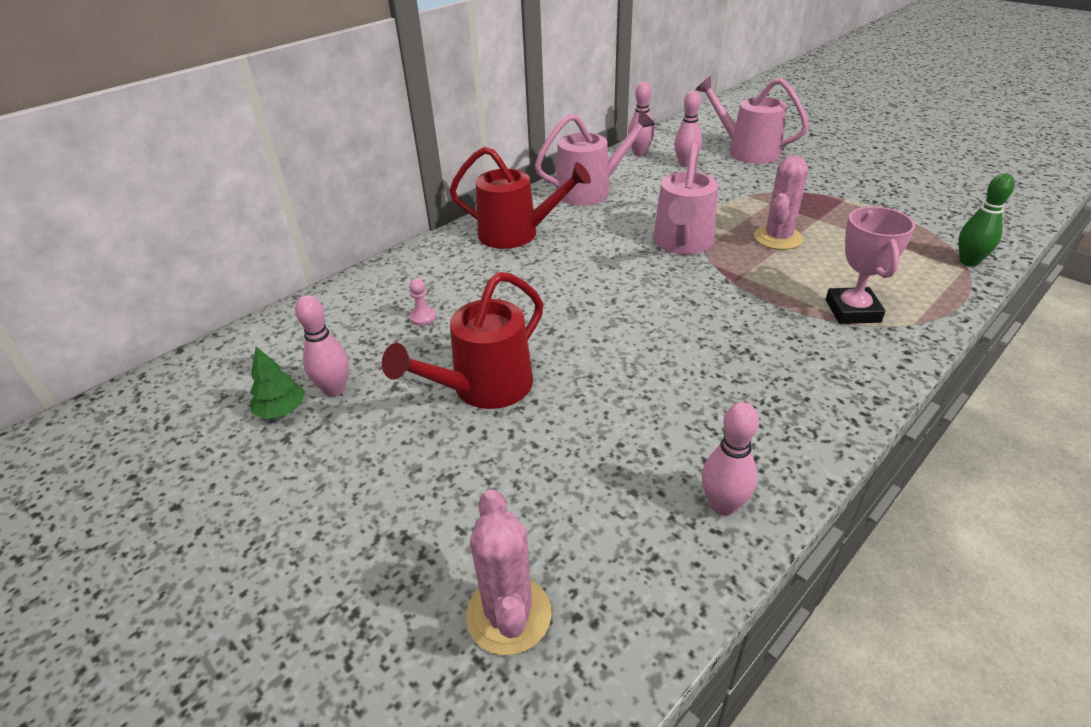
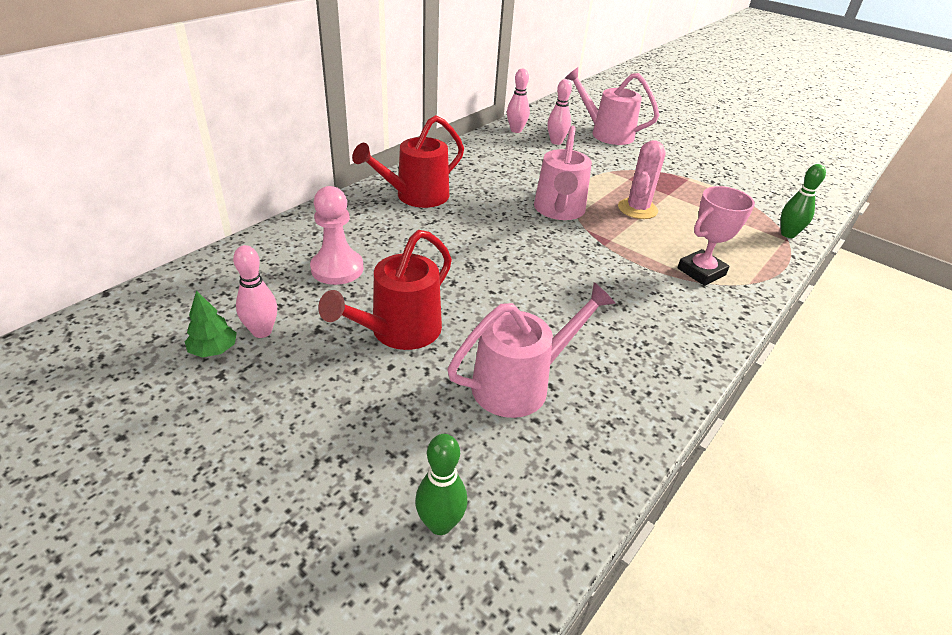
camera: 10 degrees left, 0 degrees up
pink pawn [409,279,436,326] -> pink pawn [310,186,364,285], size x2.21
red watering can [449,146,591,249] -> red watering can turned 135 degrees clockwise [352,115,464,208]
pink cactus [466,489,552,655] -> green bowling pin [415,434,468,535]
pink watering can [535,110,655,205] -> pink watering can moved to [447,282,616,418]
pink bowling pin [702,402,759,516] -> none
pink trophy [826,206,915,324] -> pink trophy turned 60 degrees clockwise [677,186,755,286]

